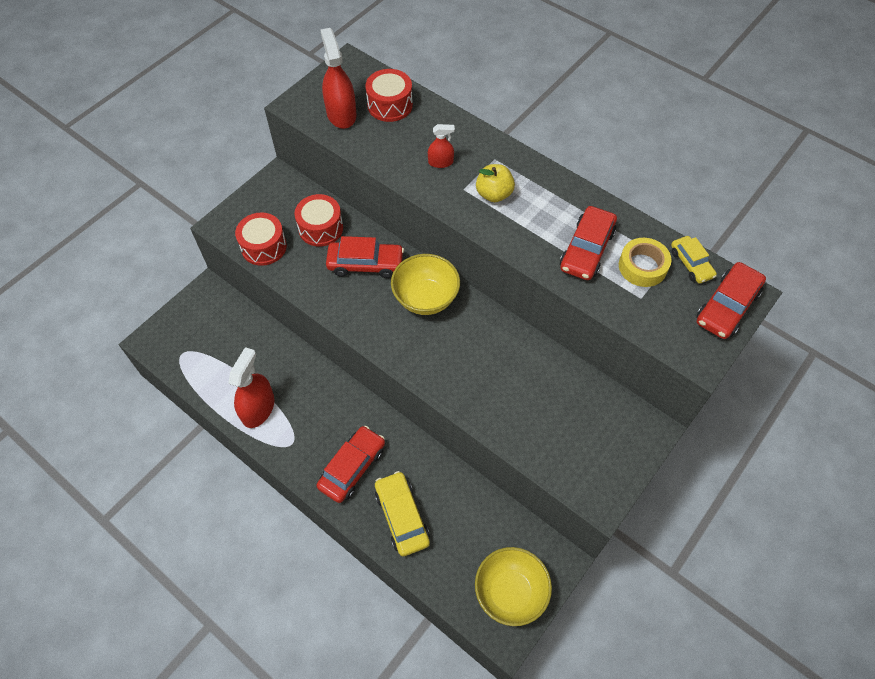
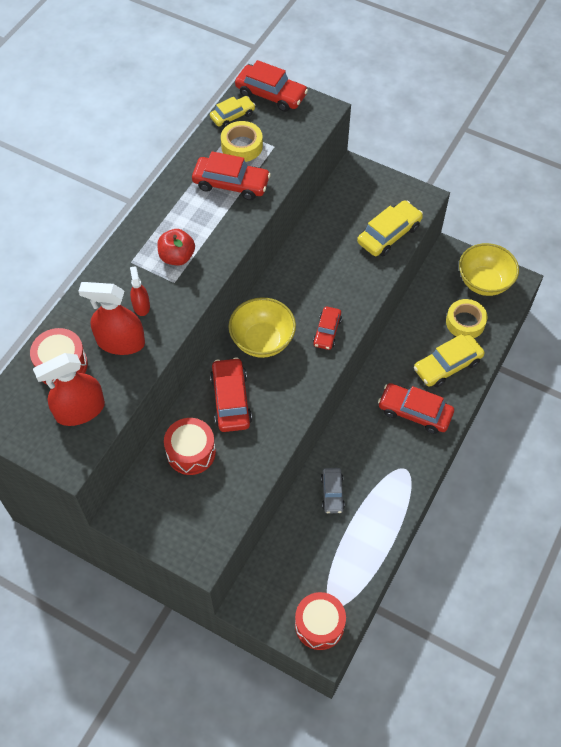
camera: 100 degrees left, 0 degrees up
red spray bottle [228,347,274,428] -> red spray bottle moved to [78,282,145,355]
red drum [235,213,287,266] -> red drum moved to [295,592,346,650]
yellow apple [476,164,515,202] -> red apple [157,229,195,265]
none -> red car [313,306,342,350]
none -> grey car [321,468,345,513]
none -> yellow car [357,200,423,256]
none -> yellow tape [446,299,488,338]

